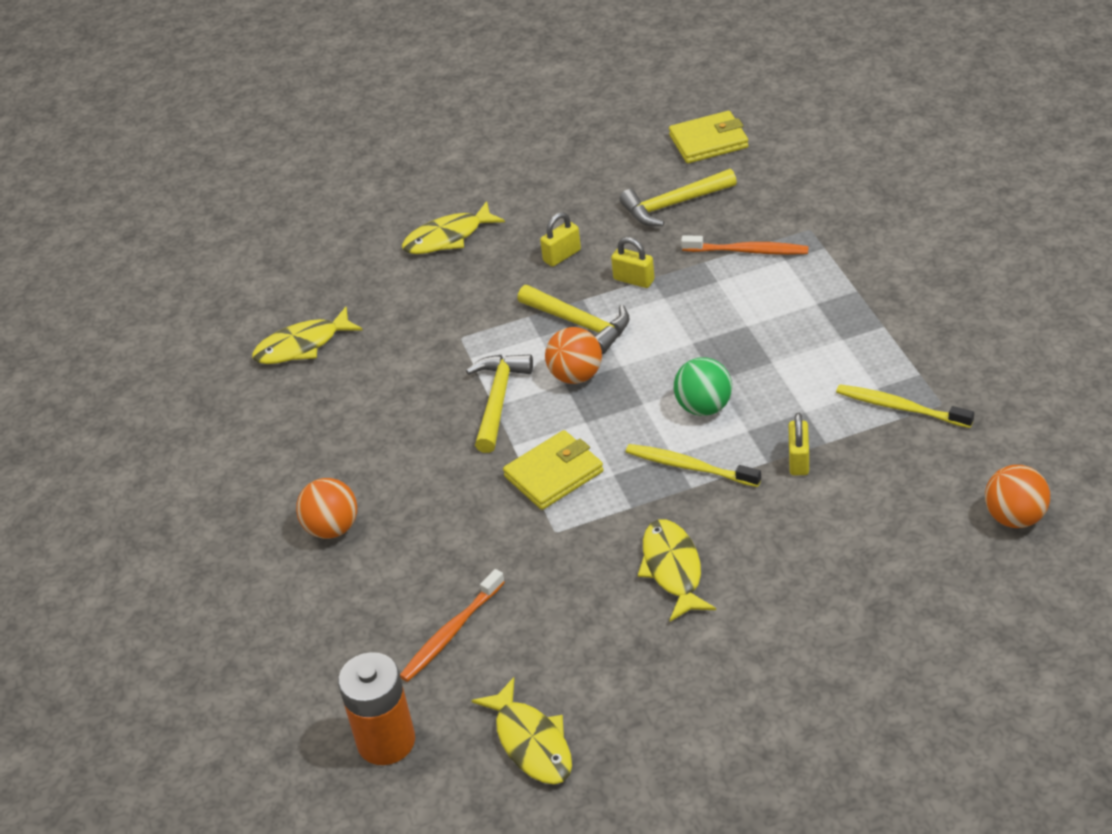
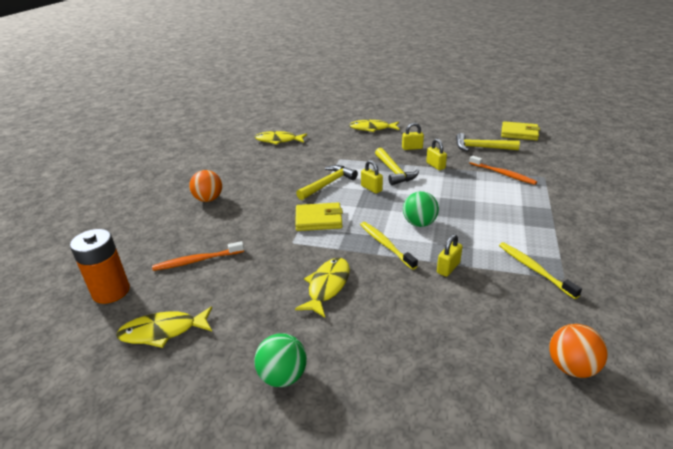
camera: 30 degrees right, 10 degrees down
yellow fish [471,677,572,784] -> yellow fish turned 75 degrees clockwise [116,307,212,348]
orange ball [545,327,602,384] -> yellow padlock [361,160,383,193]
none -> green ball [255,333,307,387]

